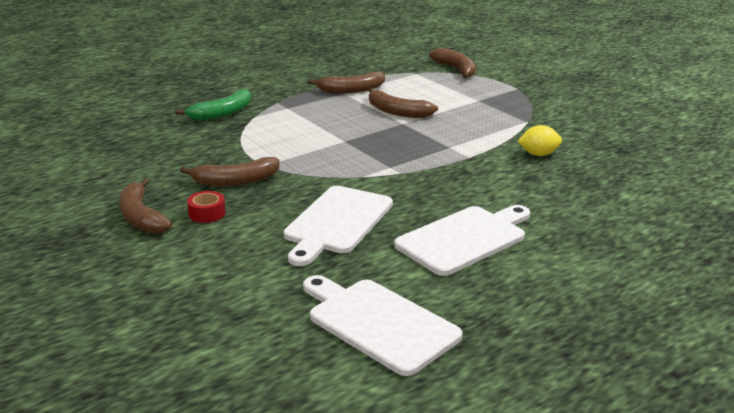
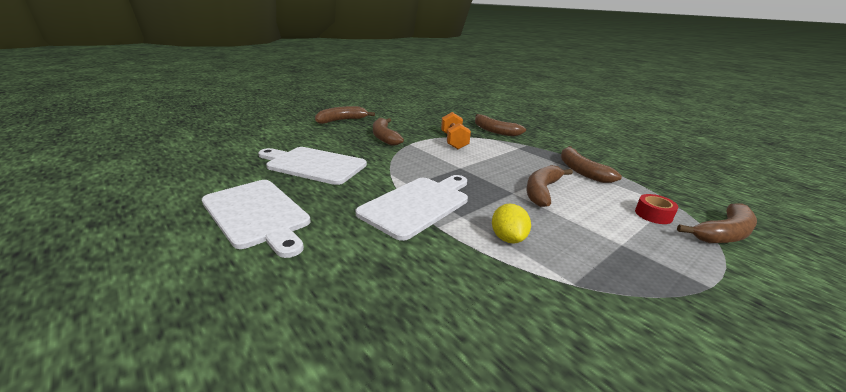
camera: 85 degrees right, 0 degrees up
green banana [175,89,251,121] -> brown banana [475,114,526,136]
red tape [187,191,226,223] -> red tape moved to [635,194,678,224]
white cutting board [303,275,463,376] -> white cutting board moved to [355,175,468,241]
yellow lemon [518,125,562,156] -> yellow lemon moved to [492,204,531,243]
none -> orange dumbbell [441,112,471,149]

